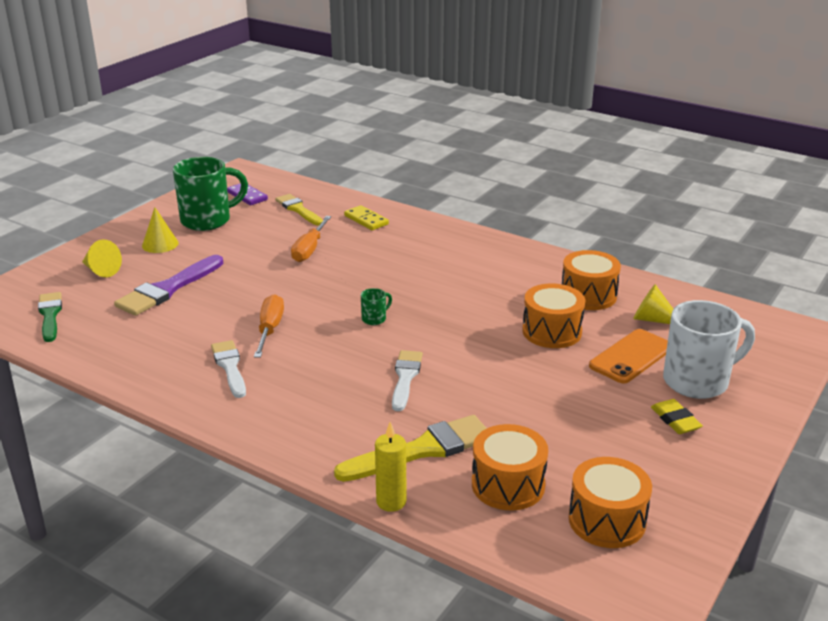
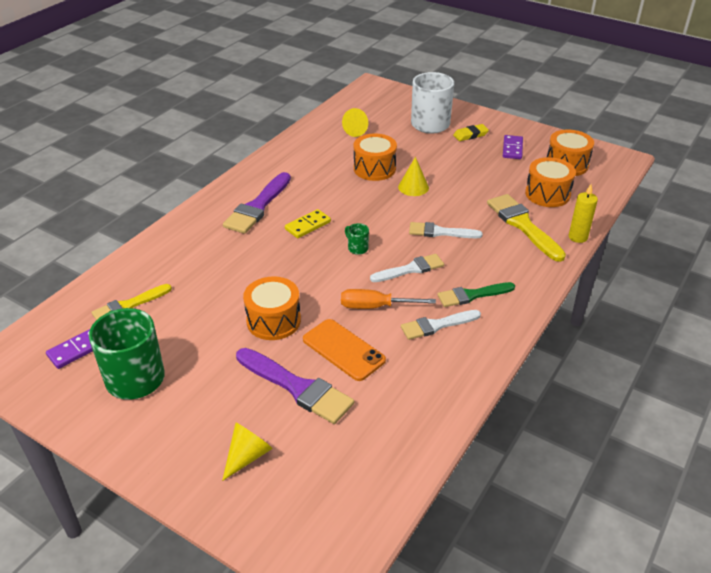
camera: 90 degrees left, 10 degrees up
green brush [38,292,62,342] -> green brush moved to [437,282,515,307]
yellow cone [142,207,179,253] -> yellow cone moved to [398,157,429,196]
orange screwdriver [291,216,331,262] -> none
yellow domino [344,205,389,230] -> yellow domino moved to [285,209,331,238]
orange drum [562,250,621,310] -> orange drum moved to [243,276,301,340]
orange phone [589,329,668,383] -> orange phone moved to [303,319,386,381]
none -> purple brush [223,172,291,234]
none -> white brush [370,254,444,282]
none -> purple domino [503,135,523,159]

